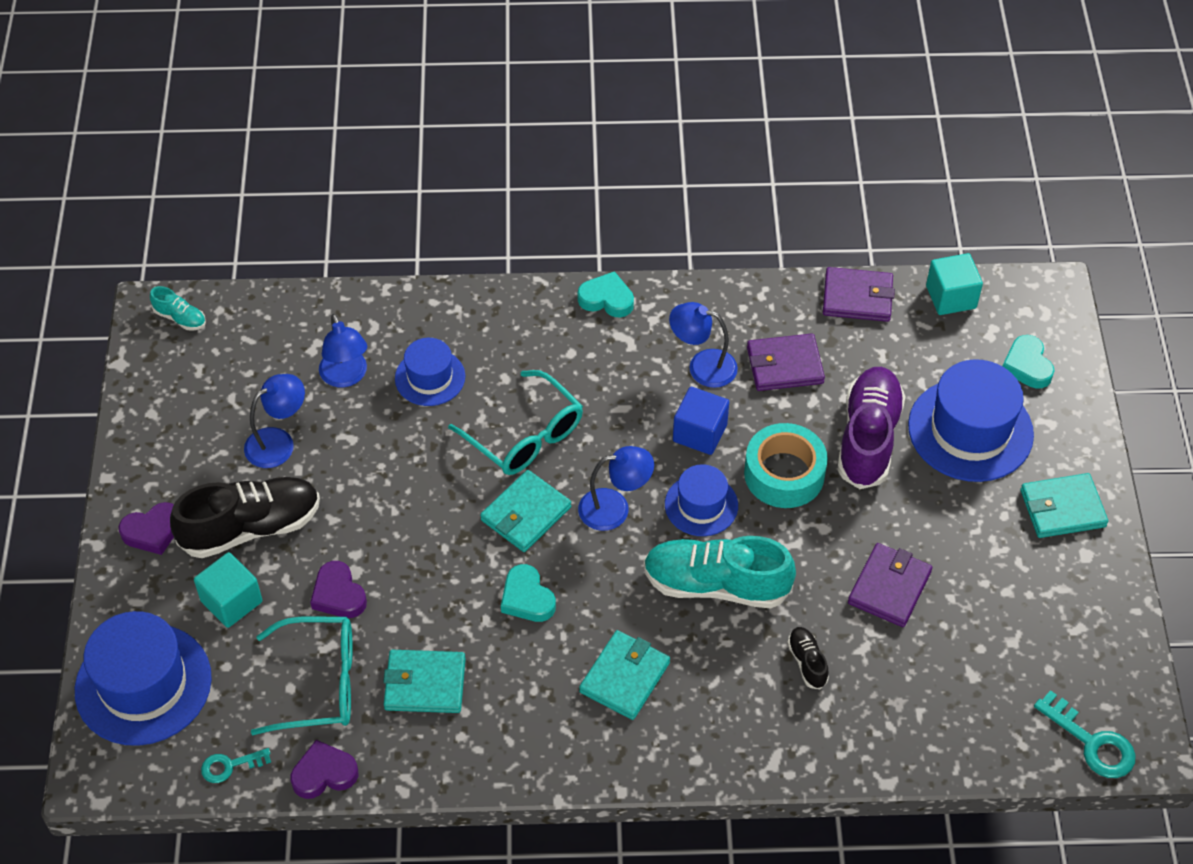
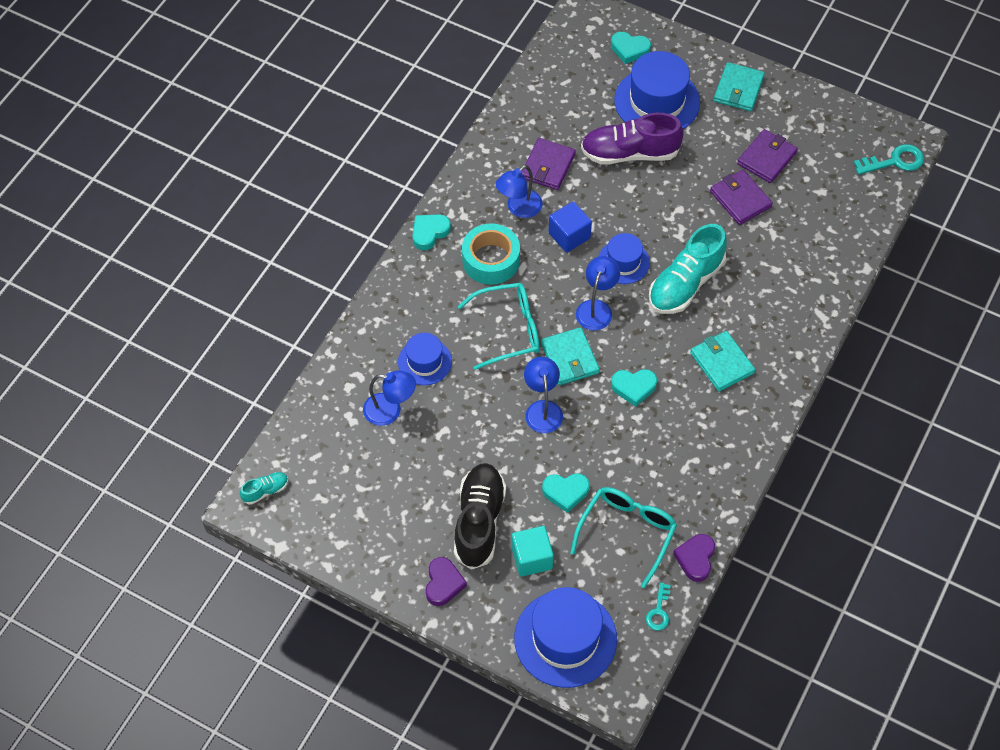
camera: 60 degrees left, 5 degrees up
blue lamp [244,374,305,468] -> blue lamp moved to [524,357,563,433]
purple heart [310,561,367,618] -> turquoise heart [542,473,590,513]
turquoise wallet [383,650,466,713] -> none
turquoise tape [744,423,828,508] -> turquoise tape moved to [462,223,520,285]
black shoe [787,627,829,689] -> none
purple wallet [823,267,895,322] -> purple wallet moved to [737,129,798,183]
purple shoe [837,367,906,489] -> purple shoe turned 45 degrees counterclockwise [581,113,684,164]
turquoise cube [926,253,983,315] -> none

